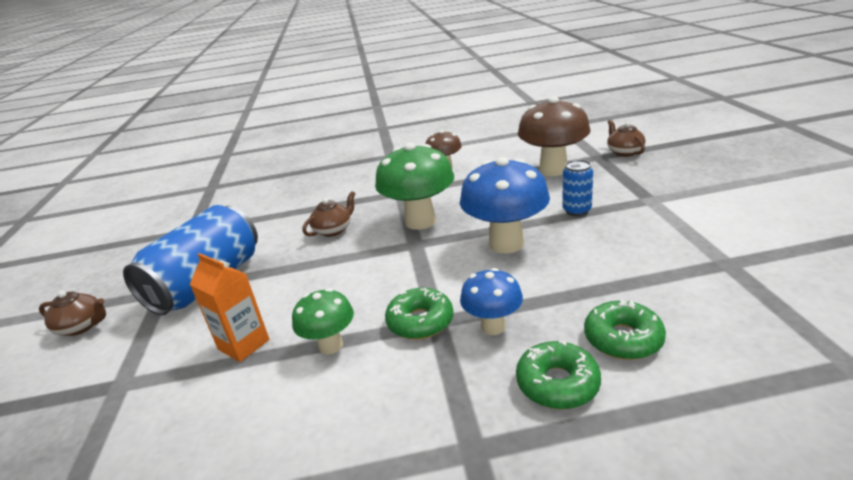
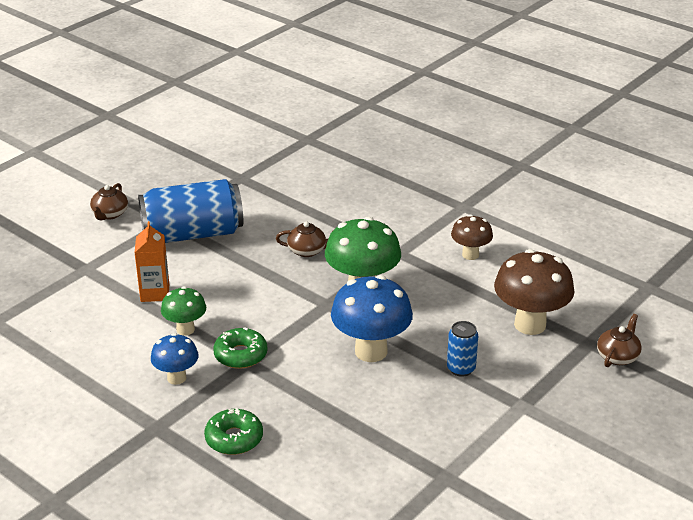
camera: 45 degrees right, 5 degrees up
brown teapot [39,291,106,336] -> brown teapot turned 45 degrees clockwise [90,183,128,220]
blue mushroom [460,268,523,335] -> blue mushroom moved to [151,333,199,385]
green donut [584,300,666,360] -> none

